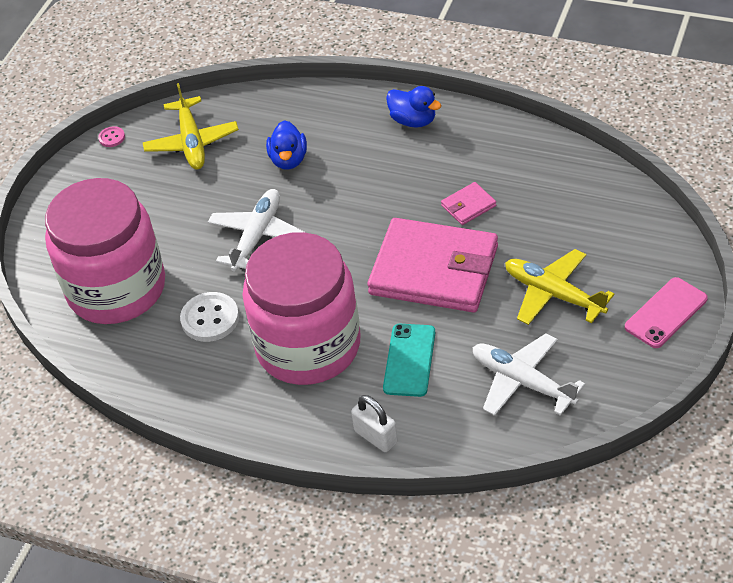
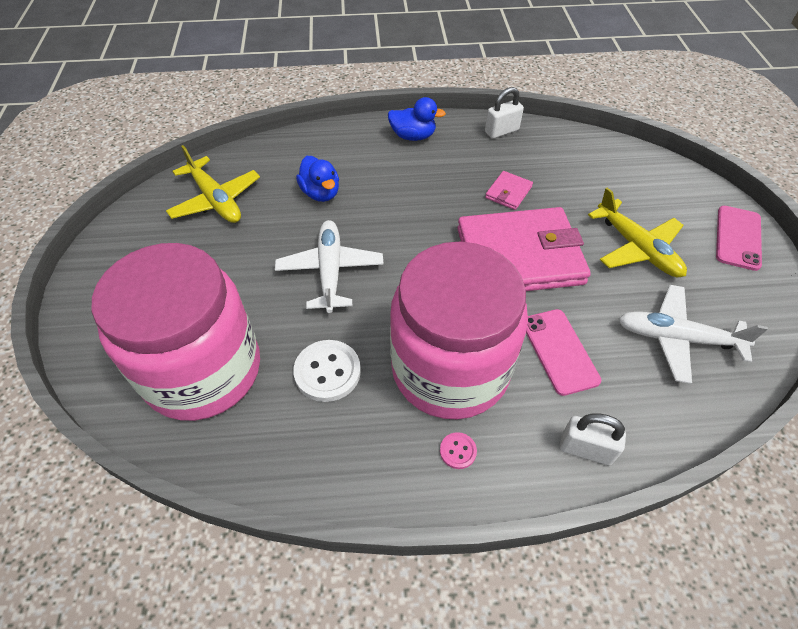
camera: 30 degrees left, 5 degrees up
pink button [98,126,125,147] -> pink button moved to [440,432,477,469]
turquoise phone [383,324,435,397] -> pink phone [526,309,601,396]
yellow plane [505,249,614,325] -> yellow plane turned 135 degrees counterclockwise [588,187,687,277]
none -> white padlock [485,87,524,139]

